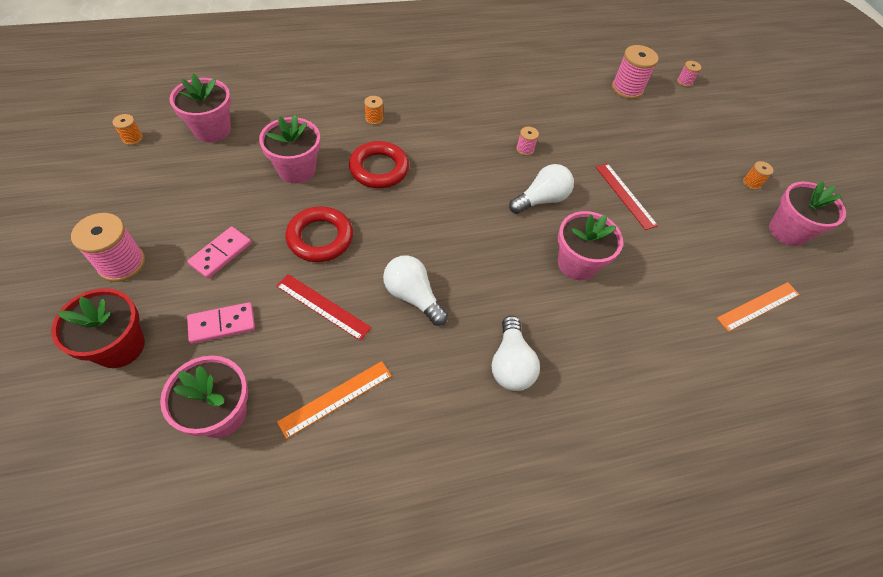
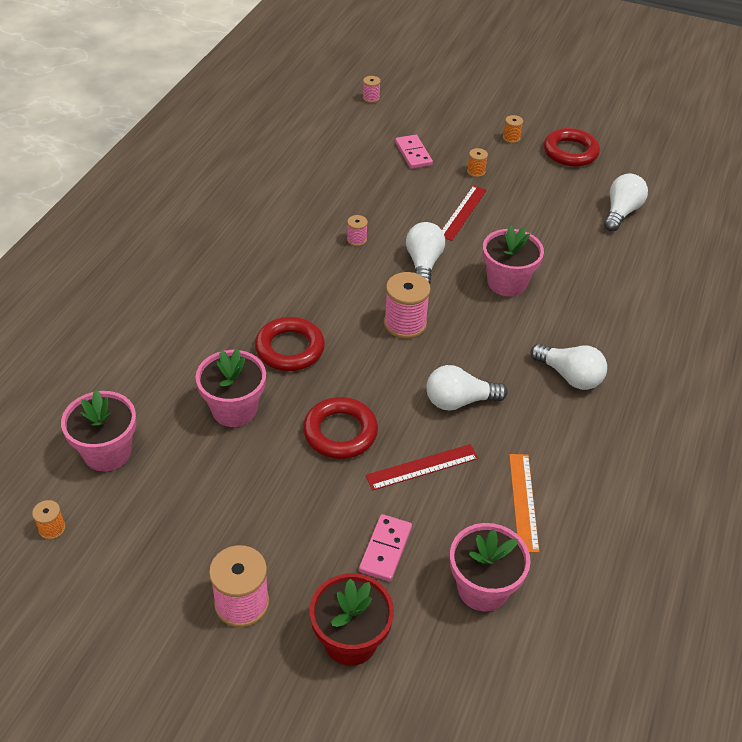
camera: 50 degrees left, 10 degrees down
pink domino [187,227,252,279] -> pink domino moved to [395,135,433,169]
orange spool [364,96,383,125] -> orange spool moved to [467,148,488,177]
red ruler [596,163,658,230] -> red ruler turned 75 degrees counterclockwise [442,186,487,241]
pink spool [612,45,659,99] -> pink spool moved to [384,272,431,339]
orange ruler [717,282,800,332] -> white light bulb [604,173,648,232]
pink flower pot [769,181,846,246] -> red ring [544,128,600,167]

